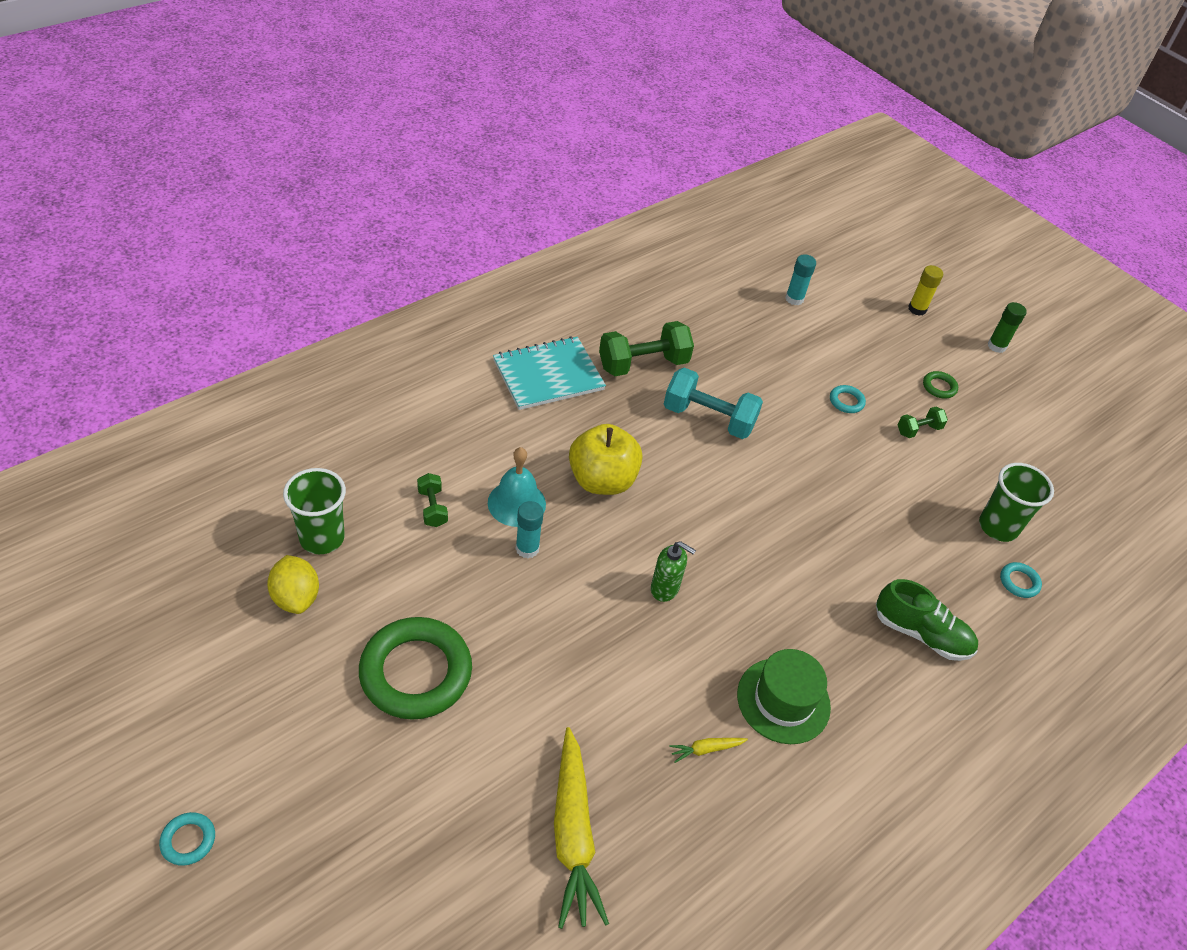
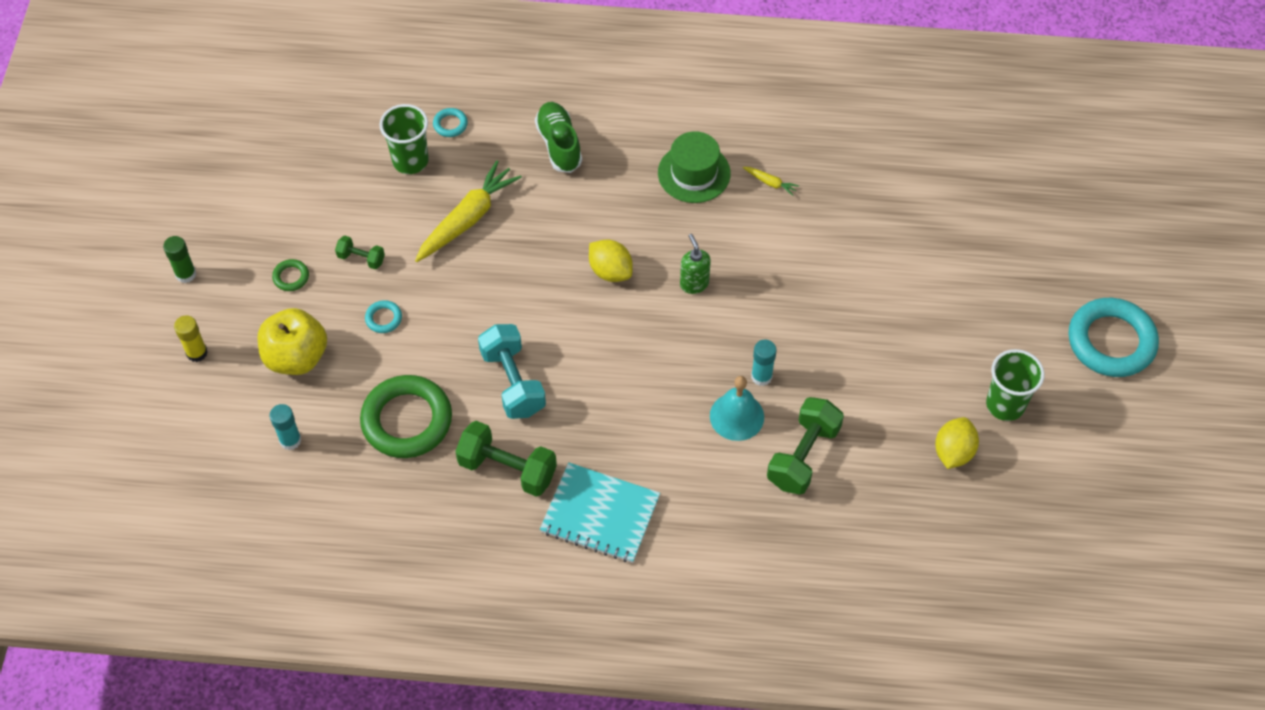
camera: 130 degrees left, 10 degrees up
turquoise ring [159,812,215,866] -> turquoise ring [1069,298,1159,377], size x2.38
green cup [283,468,346,554] -> green cup moved to [986,349,1045,421]
green ring [359,617,472,720] -> green ring moved to [360,375,452,458]
green dumbbell [417,473,448,527] -> green dumbbell [767,397,844,495], size x1.92
yellow carrot [554,727,609,929] -> yellow carrot moved to [415,161,522,262]
yellow apple [569,424,643,495] -> yellow apple moved to [258,308,327,375]
none -> yellow lemon [589,240,633,282]

